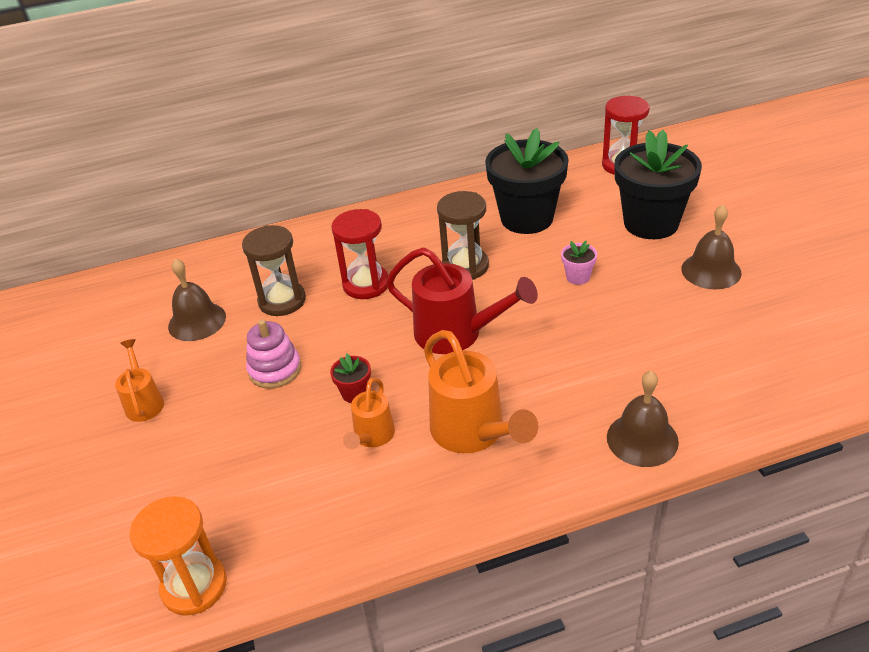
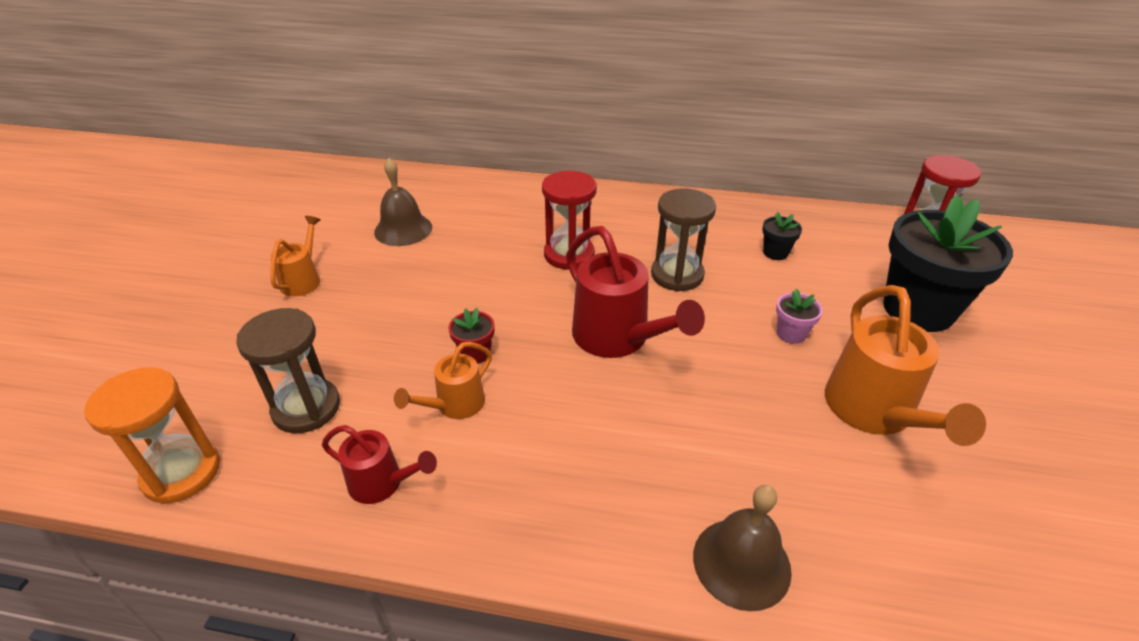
camera: 25 degrees right, 0 degrees up
brown hourglass [242,225,306,316] -> brown hourglass moved to [236,308,340,433]
pink stacking toy [246,319,301,389] -> none
orange watering can [424,330,538,453] -> orange watering can moved to [825,285,986,446]
black flower pot [485,128,569,234] -> black flower pot [762,212,802,260], size x0.41
brown bell [682,204,742,290] -> none
none -> red watering can [322,425,437,504]

